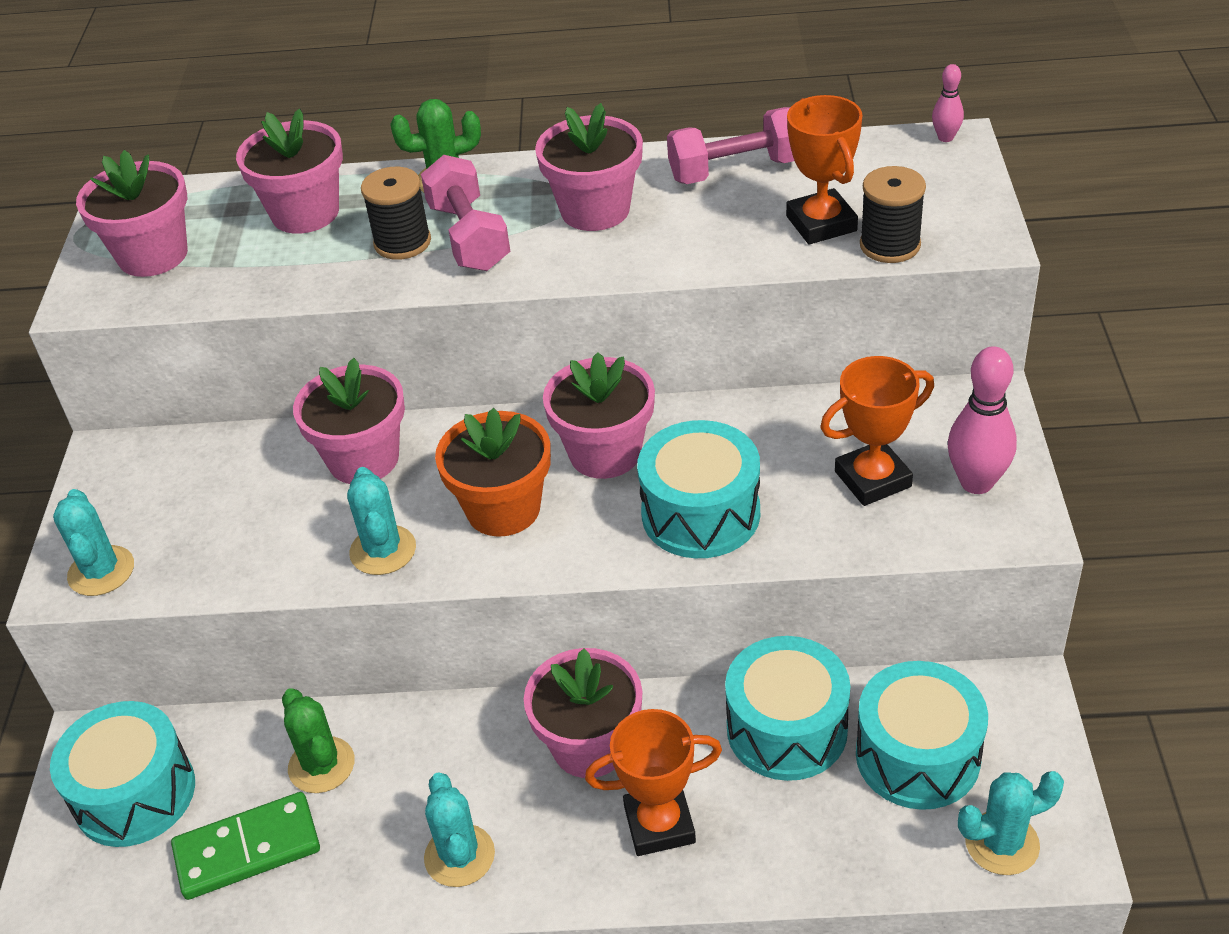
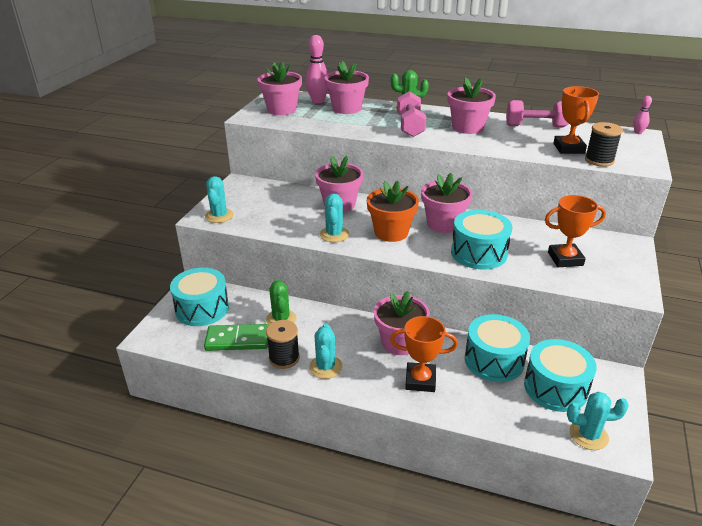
camera: 15 degrees right, 10 degrees down
black spool [361,167,431,260] -> black spool moved to [266,320,300,369]
pink bowling pin [948,346,1017,494] -> pink bowling pin moved to [305,35,328,103]

